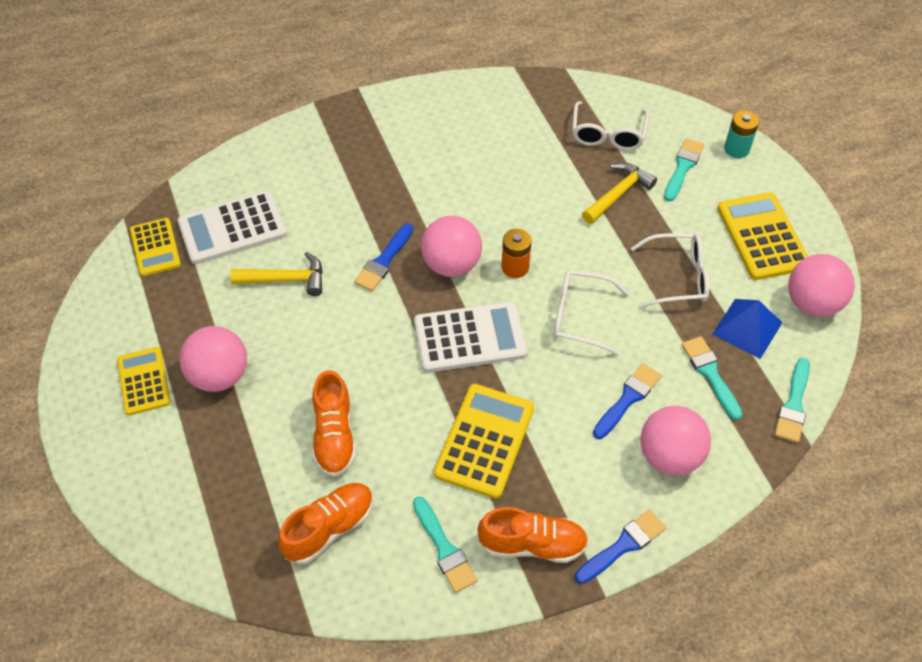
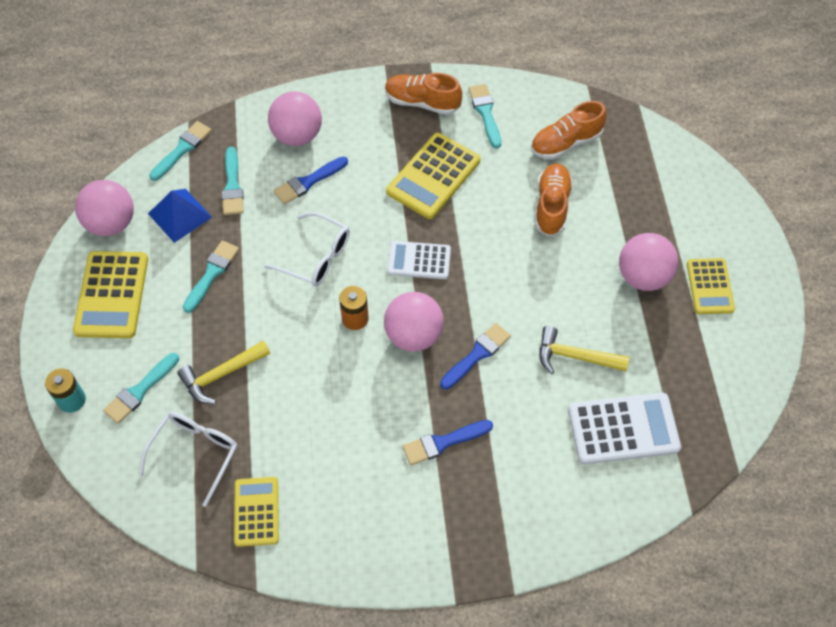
camera: 165 degrees left, 5 degrees up
yellow calculator [130,218,181,276] -> yellow calculator moved to [234,477,279,547]
white calculator [414,302,527,372] -> white calculator [387,241,451,279], size x0.65
blue brush [575,509,666,584] -> blue brush moved to [403,420,493,465]
white glasses [631,233,709,308] -> turquoise brush [183,241,239,313]

